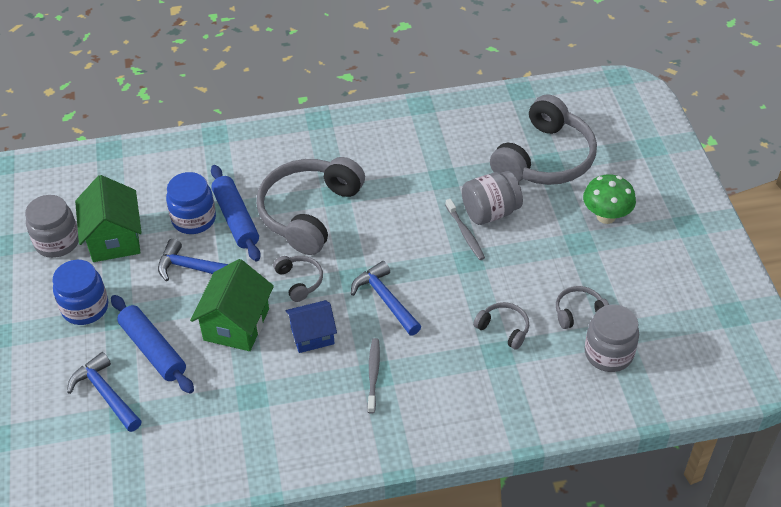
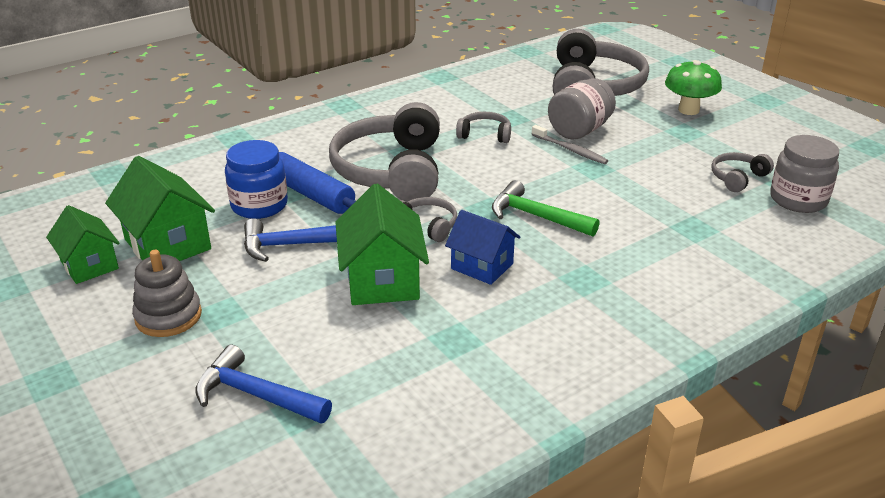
camera: 25 degrees left, 15 degrees down
grey jar [25,195,79,258] -> green house [46,205,120,284]
blue jar [53,260,108,325] -> grey stacking toy [132,250,202,337]
blue rolling pin [111,295,194,394] -> none
blue house [285,300,337,353] -> blue house turned 75 degrees clockwise [445,210,520,285]
blue hammer [351,261,421,336] -> green hammer [492,180,600,237]
grey toothbrush [367,338,380,414] -> none
grey headphones [473,302,529,350] -> grey headphones moved to [456,112,511,143]

